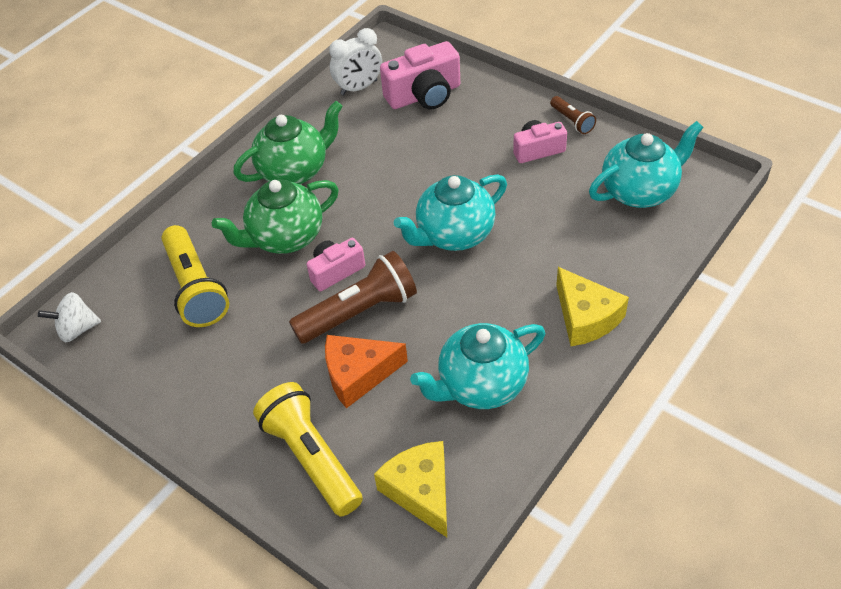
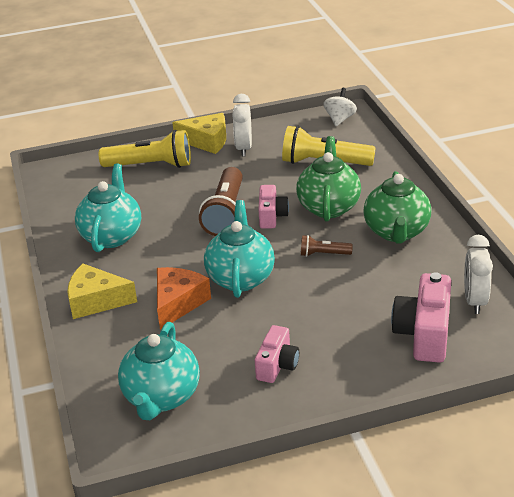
camera: 125 degrees right, 15 degrees down
orange cheese [325,335,408,408] -> orange cheese moved to [157,267,211,330]
yellow cheese [374,441,447,537] -> yellow cheese moved to [172,113,226,154]
brown flashlight [550,96,596,134] -> brown flashlight moved to [301,235,353,257]
none -> white clock [232,94,252,157]

